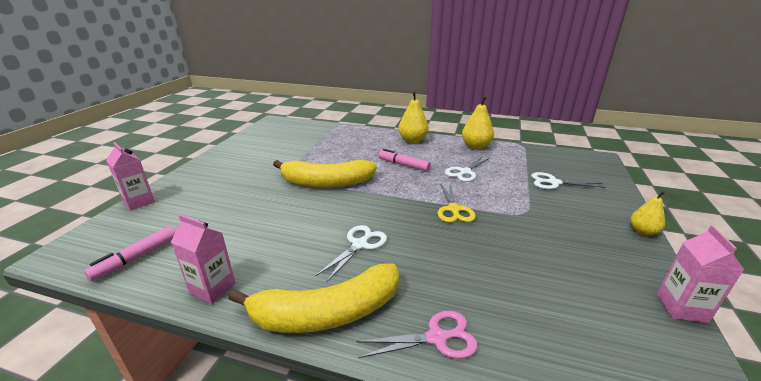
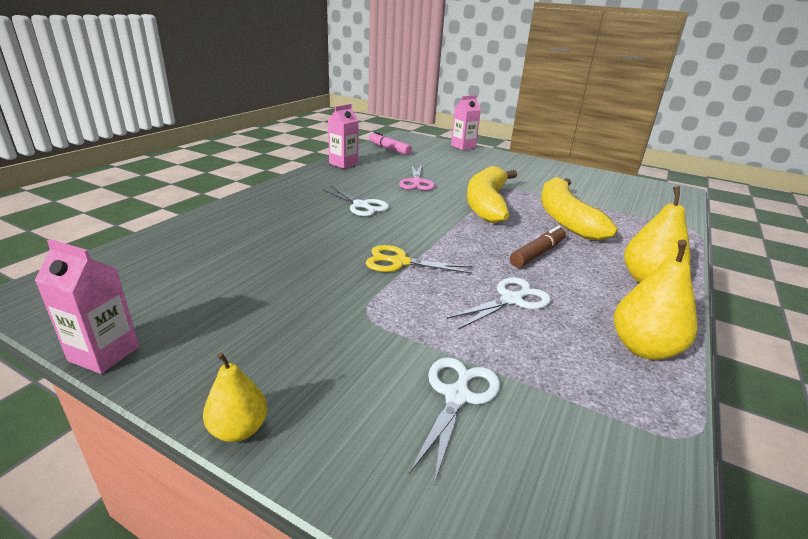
camera: 100 degrees right, 0 degrees up
yellow banana [228,263,399,333] -> yellow banana moved to [541,177,618,240]
pink scissors [356,311,478,359] -> pink scissors moved to [399,166,435,191]
pink marker [378,149,431,171] -> brown marker [510,226,566,268]
white scissors [445,156,490,182] -> white scissors turned 90 degrees clockwise [447,277,551,329]

